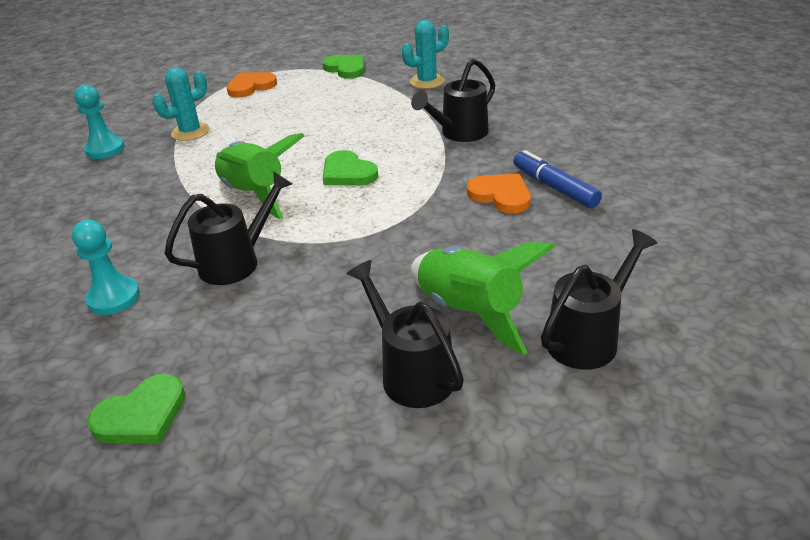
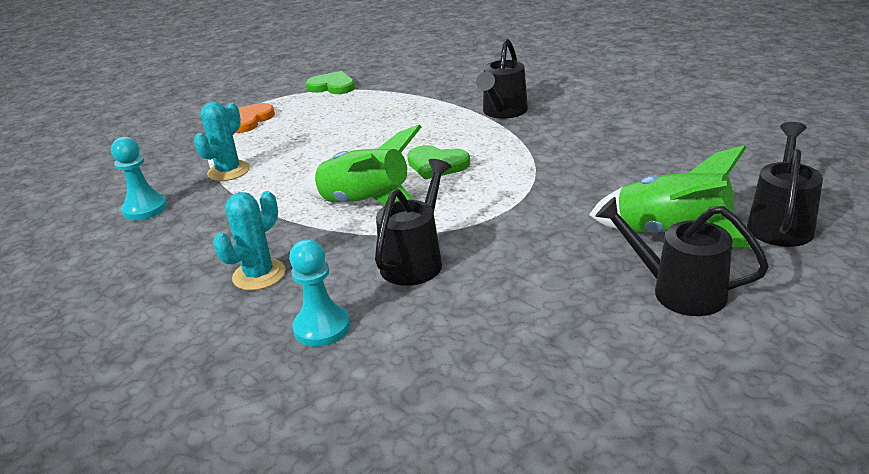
camera: 25 degrees left, 5 degrees down
green heart [87,374,186,443] -> none
turquoise cactus [402,20,449,89] -> turquoise cactus moved to [213,191,286,290]
orange heart [467,174,531,213] -> none
blue marker [513,150,602,208] -> none

